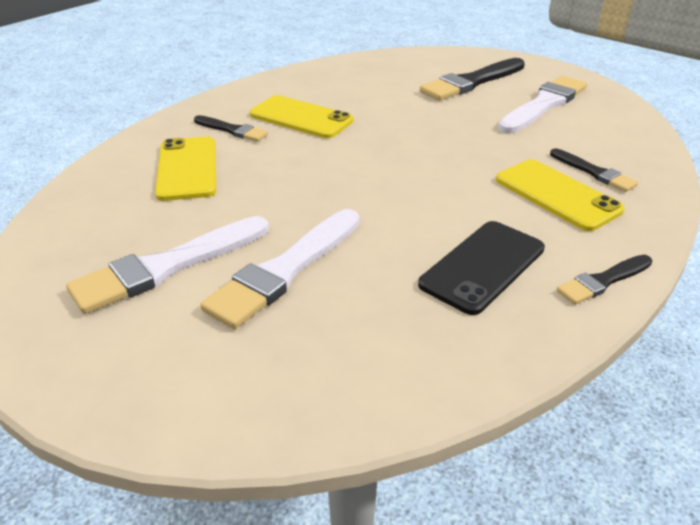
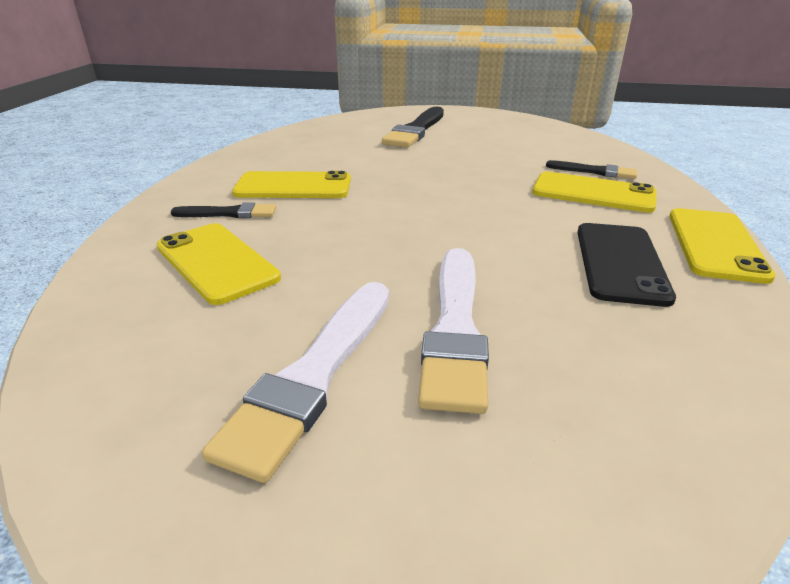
camera: 30 degrees left, 5 degrees down
white brush [498,76,587,133] -> none
black brush [557,255,652,305] -> yellow phone [669,208,776,284]

